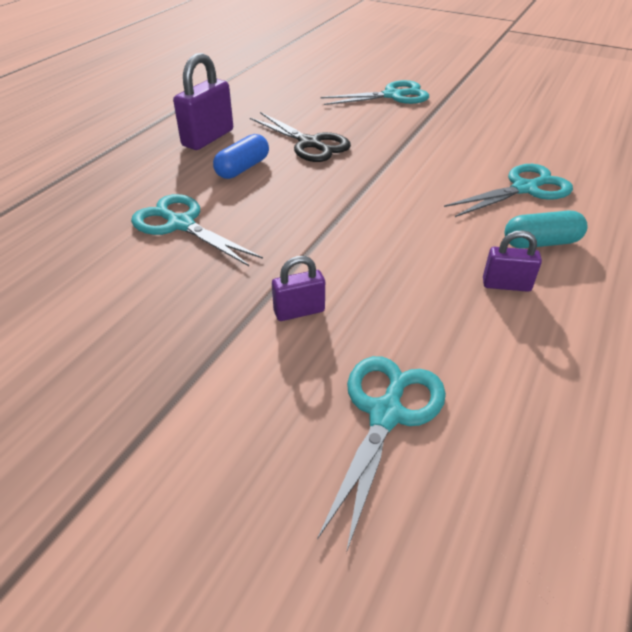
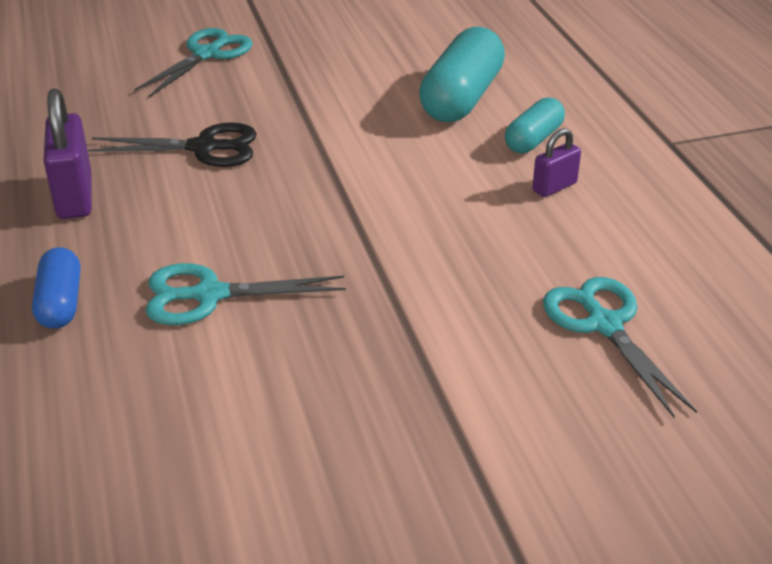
camera: 45 degrees left, 5 degrees down
blue capsule [213,134,269,179] -> blue capsule moved to [32,247,80,329]
purple padlock [272,256,325,321] -> none
turquoise scissors [444,164,573,217] -> turquoise capsule [419,27,505,122]

